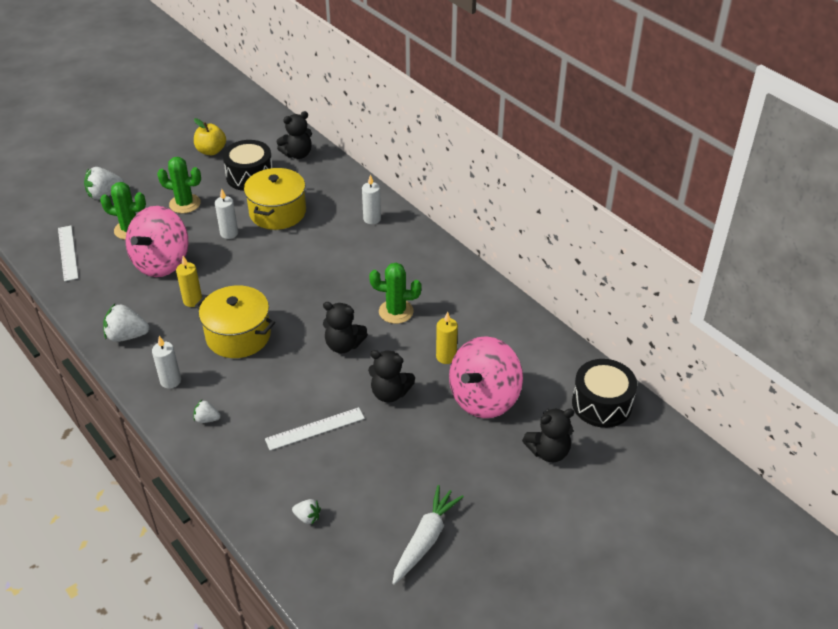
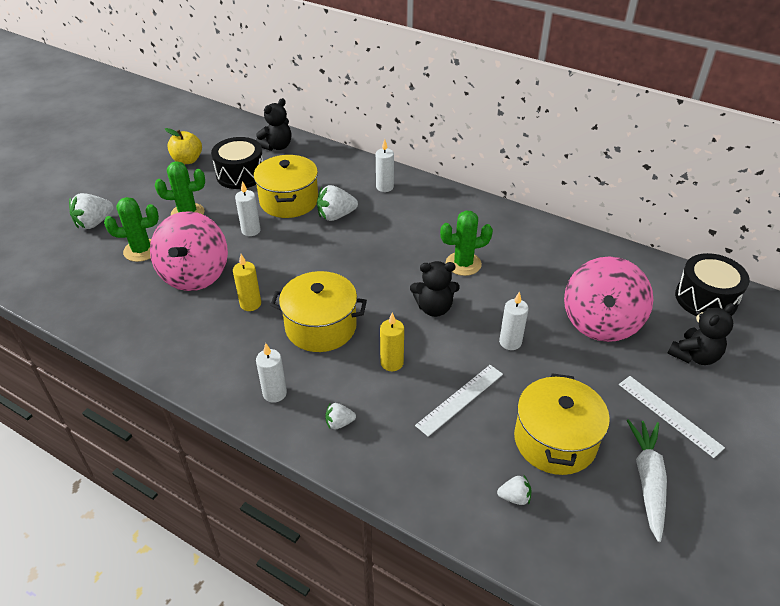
camera: 20 degrees left, 0 degrees up
white ruler [58,226,78,282] -> white ruler moved to [619,376,725,458]
white strawberry [103,304,149,342] -> white strawberry moved to [317,185,358,221]
black teddy bear [368,350,415,403] -> white candle [499,291,529,350]
yellow candle [436,311,458,364] -> yellow candle moved to [380,313,404,371]
none -> yellow pot [514,373,610,475]

